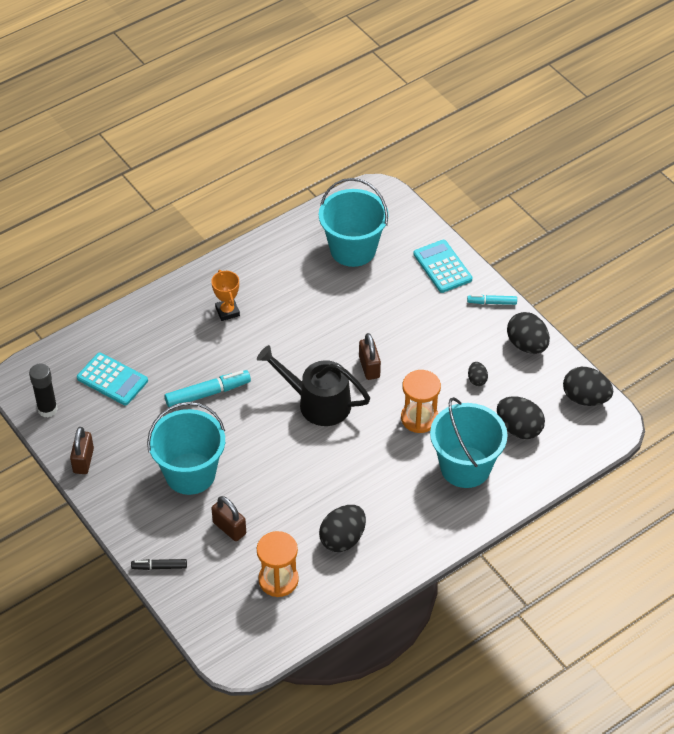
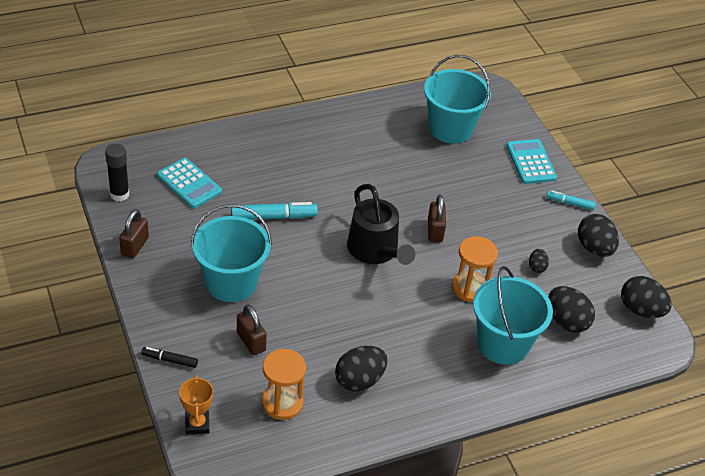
camera: 10 degrees right, 5 degrees down
orange trophy [211,270,240,321] -> orange trophy moved to [179,375,213,434]
black watering can [257,345,370,426] -> black watering can turned 150 degrees counterclockwise [347,184,415,265]

